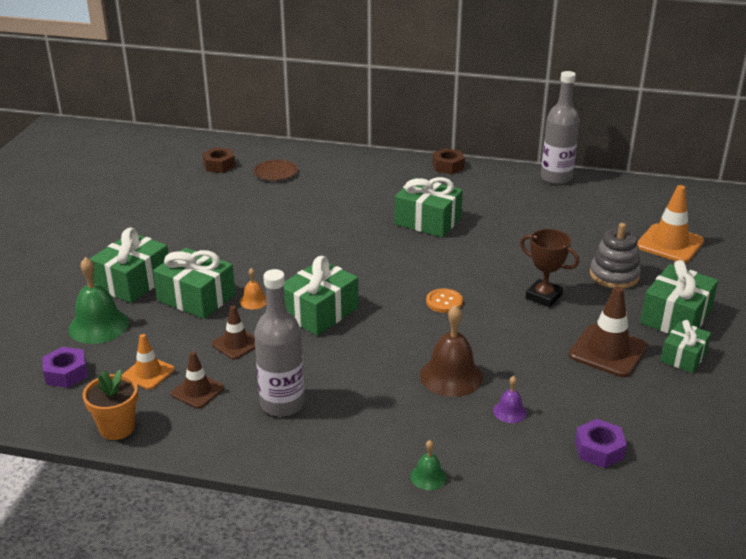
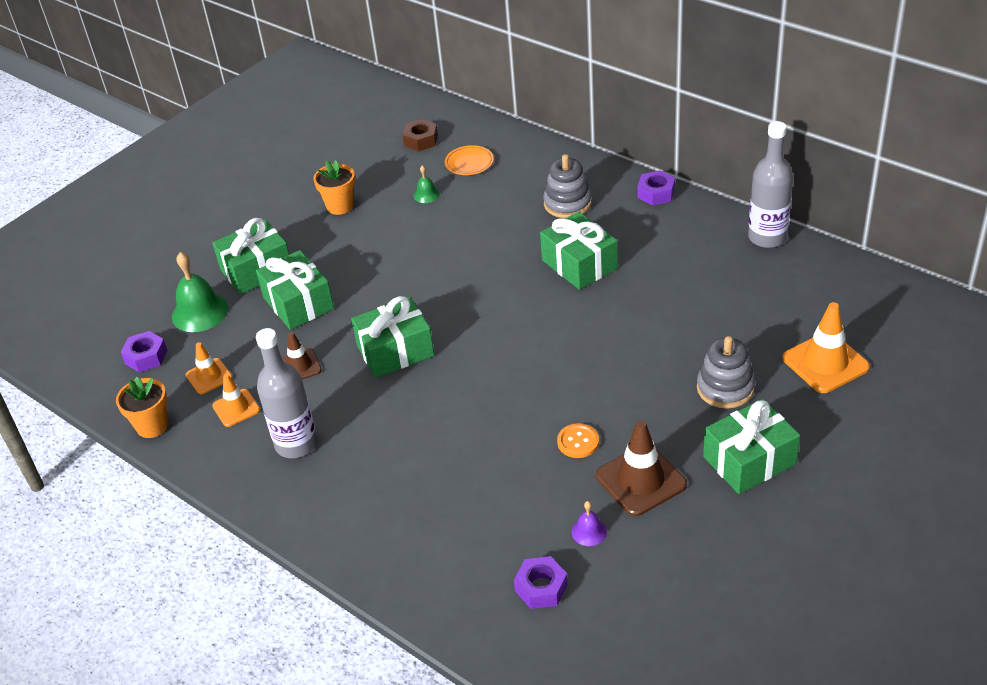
camera: 30 degrees right, 10 degrees up
brown traffic cone [171,351,224,409] -> orange traffic cone [212,374,260,427]
orange bell [240,268,267,309] -> none
brown plate [253,160,298,181] -> orange plate [445,145,494,175]
green bell [410,440,446,490] -> green bell moved to [413,165,440,203]
brown bell [420,304,483,397] -> none
orange button [426,288,463,313] -> orange button moved to [557,423,599,458]
brown nut [432,148,465,174] -> purple nut [637,170,675,206]
purple bell [493,376,527,423] -> purple bell moved to [572,501,607,546]
brown trophy [520,229,579,307] -> none
green gift [660,320,711,373] -> none
none -> orange flower pot [313,160,355,215]
none -> grey stacking toy [543,154,592,218]

